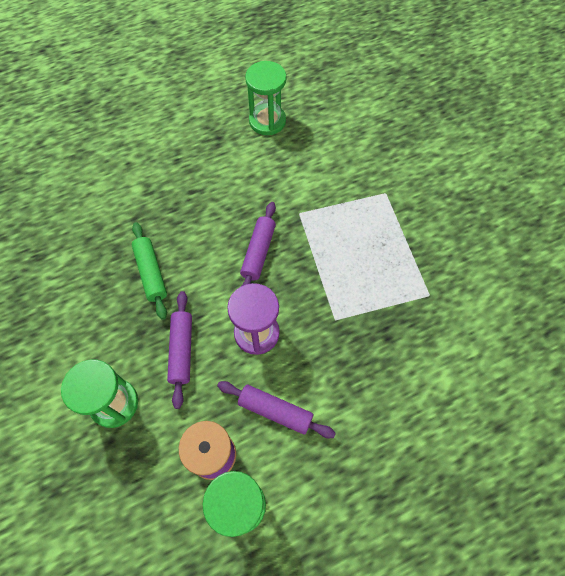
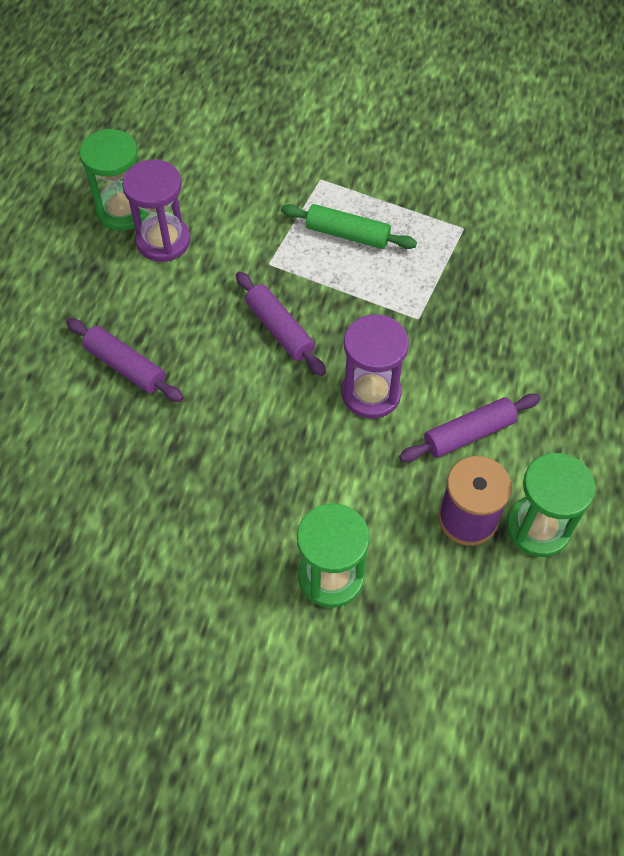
camera: 50 degrees left, 5 degrees down
green rolling pin [132,222,167,320] -> green rolling pin moved to [281,204,417,249]
purple rolling pin [167,291,192,409] -> purple rolling pin moved to [66,318,184,402]
none -> purple hourglass [122,160,191,262]

